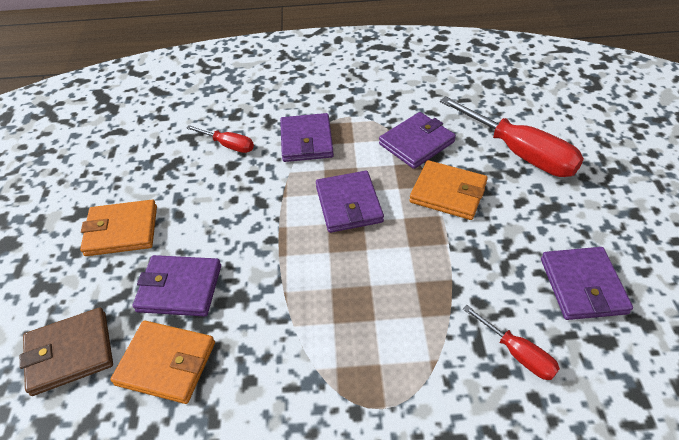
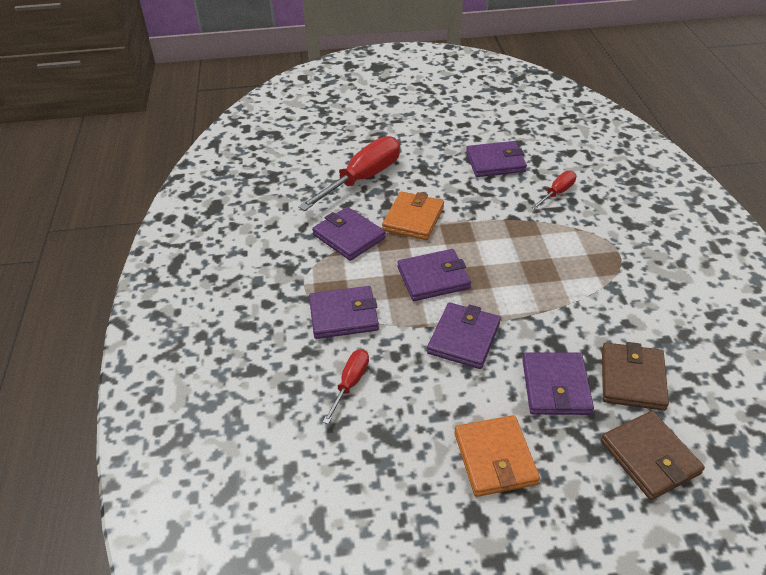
camera: 95 degrees left, 5 degrees down
orange wallet [110,321,215,404] -> brown wallet [602,342,669,411]
none -> purple wallet [427,302,501,369]

